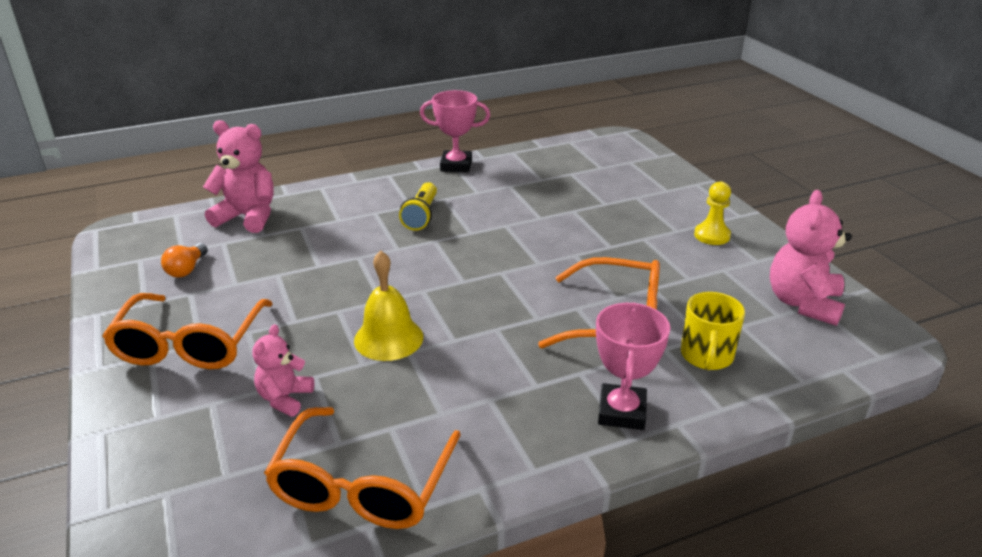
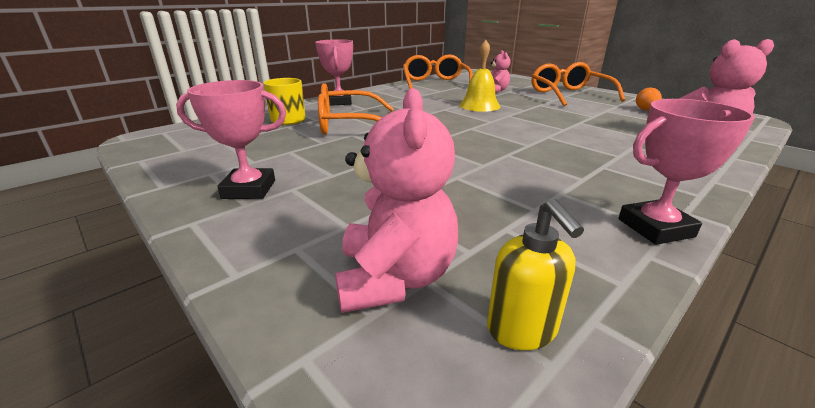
camera: 160 degrees right, 5 degrees down
yellow flashlight [399,182,437,231] -> none
yellow pawn [694,181,731,245] -> pink trophy [176,80,286,199]
pink teddy bear [770,190,852,326] -> pink teddy bear moved to [335,88,458,313]
none -> yellow soap dispenser [487,199,584,350]

